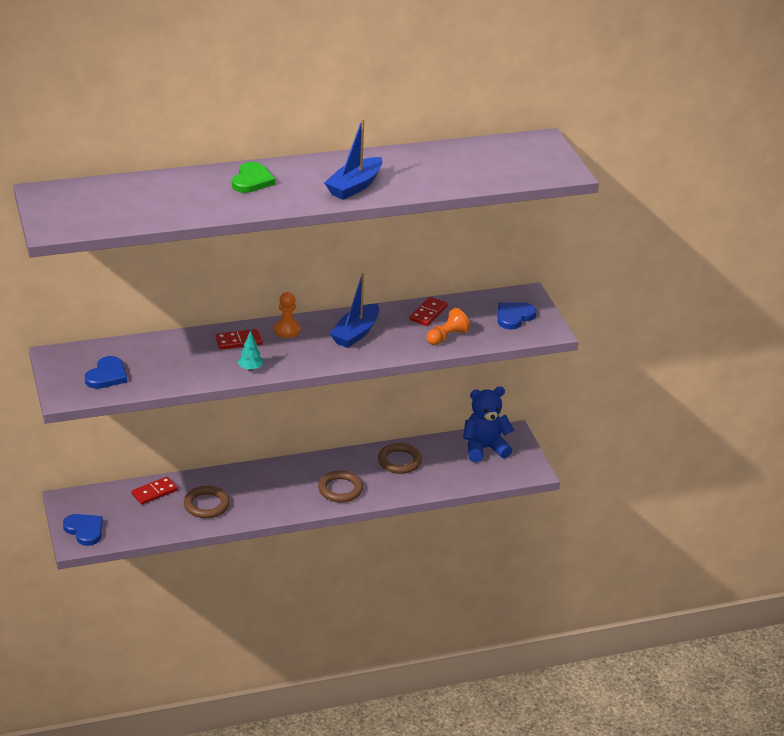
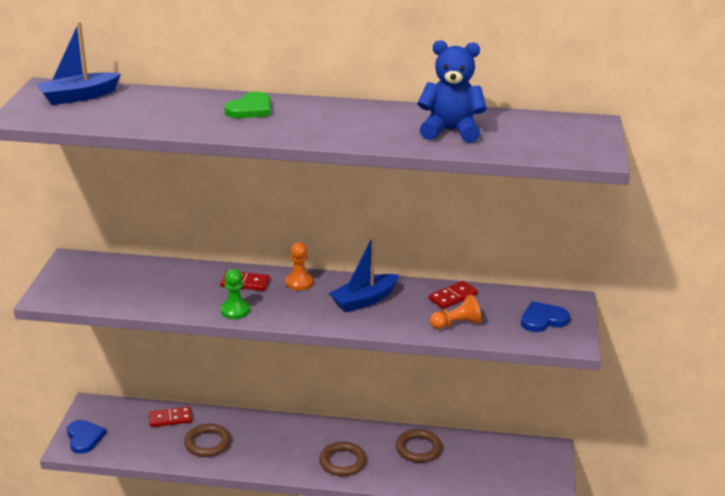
camera: 25 degrees right, 5 degrees down
blue heart [85,356,127,389] -> none
turquoise tree [238,331,263,371] -> green pawn [220,269,250,319]
blue boat [324,118,382,200] -> blue boat moved to [36,22,121,105]
blue teddy bear [463,386,514,462] -> blue teddy bear moved to [417,40,487,143]

